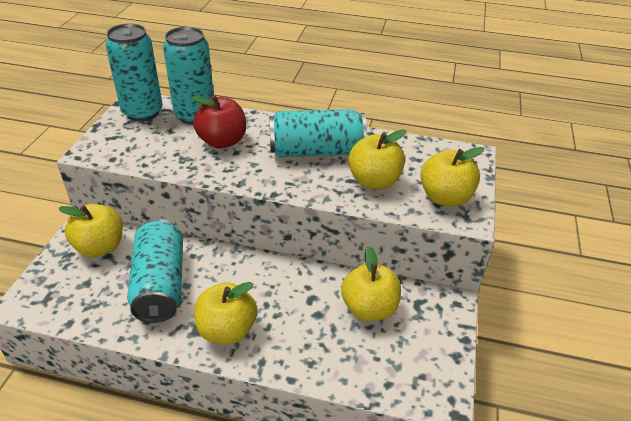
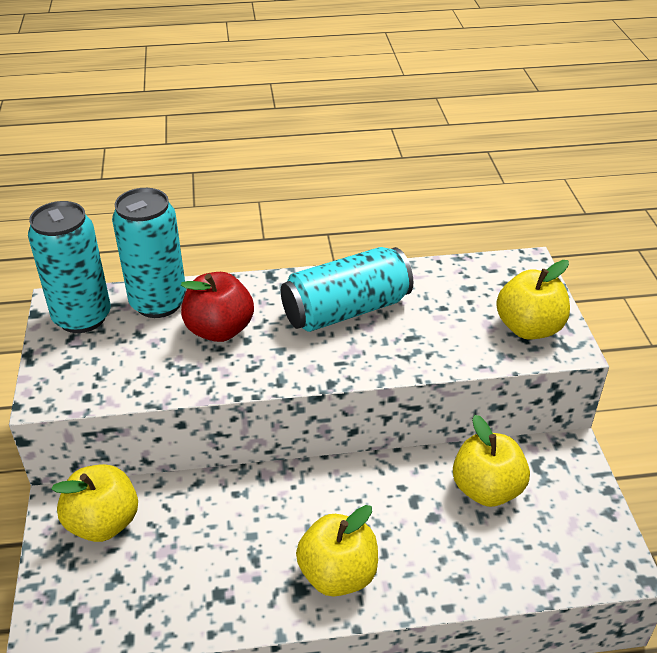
camera: 20 degrees left, 0 degrees up
turquoise can [127,219,183,323] -> none
yellow apple [348,129,406,189] -> none

